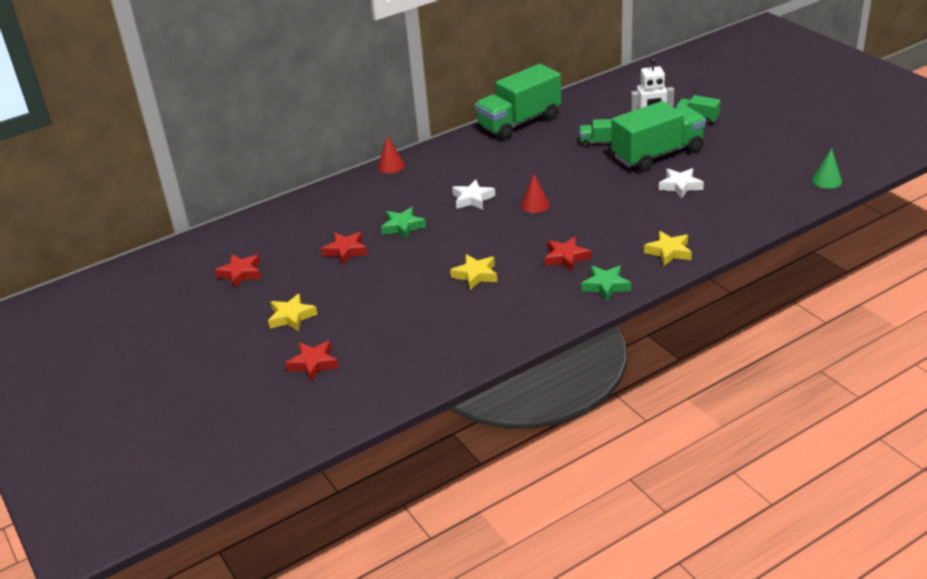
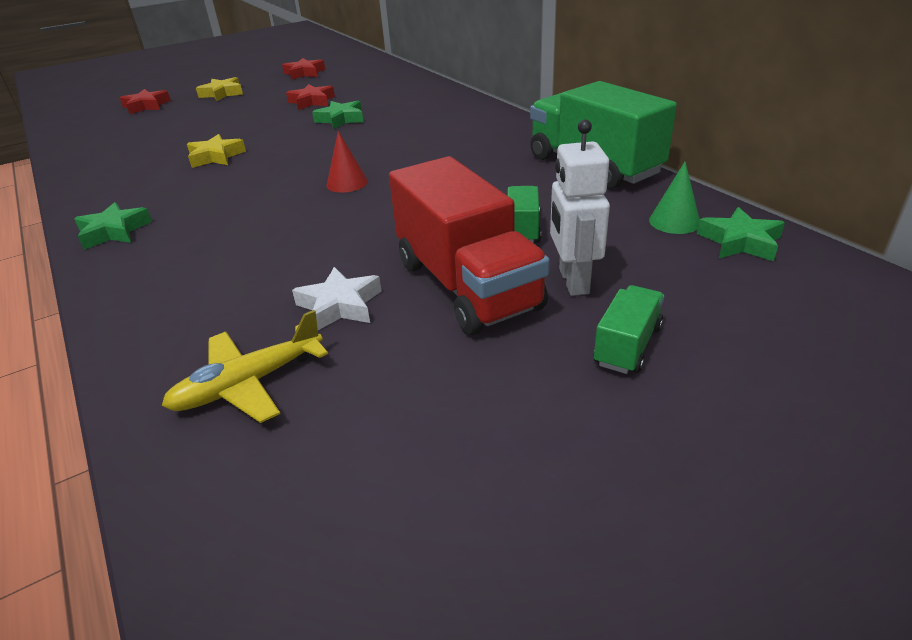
camera: 90 degrees right, 0 degrees up
red cone [378,136,405,173] -> none
white star [452,180,495,210] -> none
red star [545,237,591,272] -> none
green truck [611,101,706,172] -> red truck [389,156,550,335]
yellow star [644,231,692,266] -> none
green cone [812,148,842,189] -> green cone moved to [649,162,700,234]
none -> yellow plane [162,310,328,423]
none -> green star [697,207,785,261]

